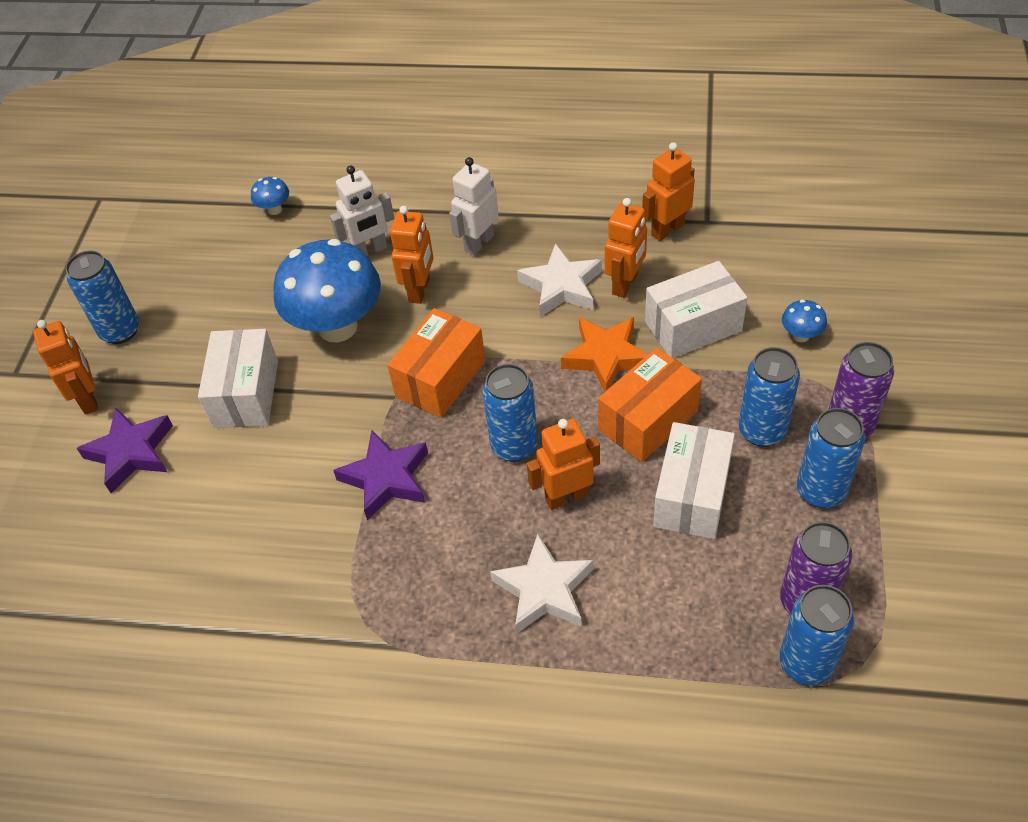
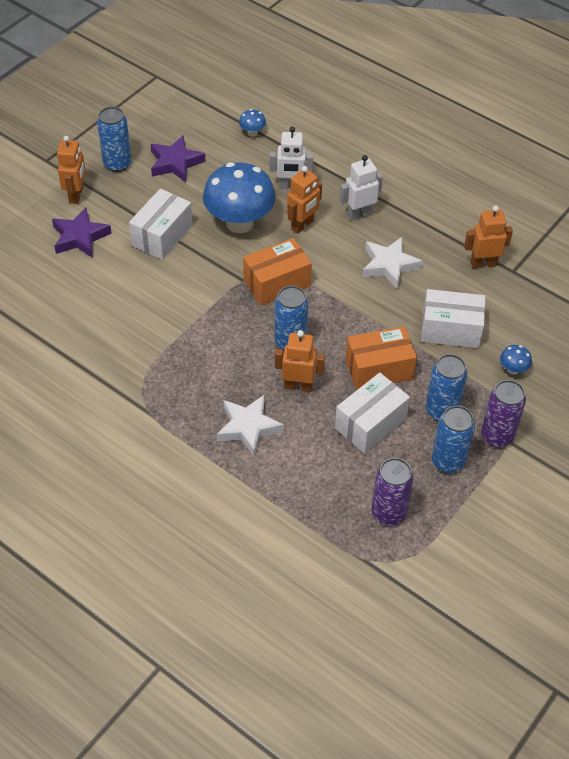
camera: 25 degrees right, 0 degrees up
purple star [333,430,428,520] -> purple star moved to [150,136,206,182]
orange star [561,317,648,391] -> none
orange robot [605,198,647,298] -> none
blue can [779,585,854,685] -> none

